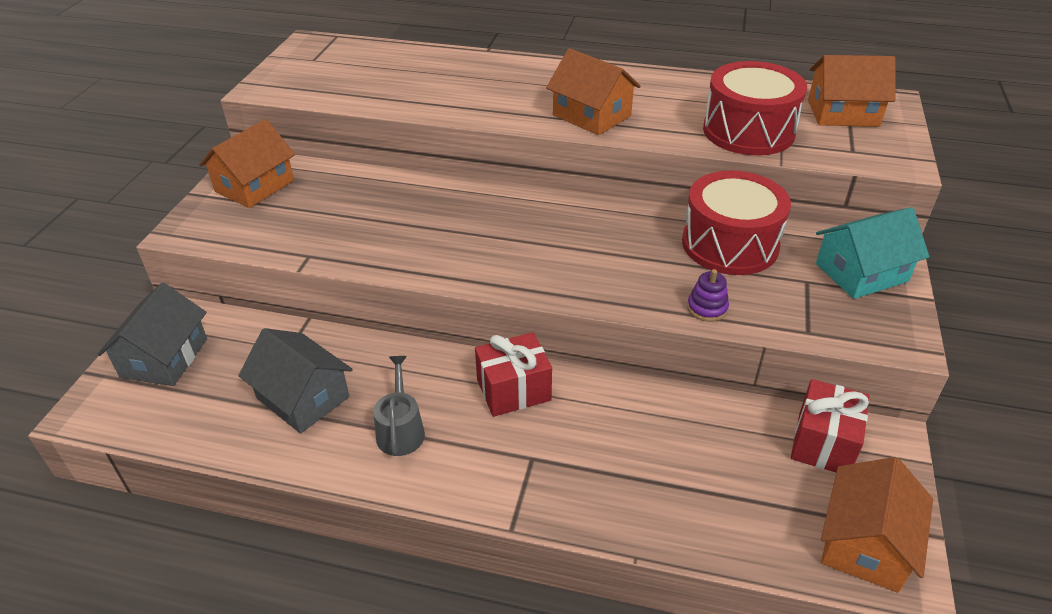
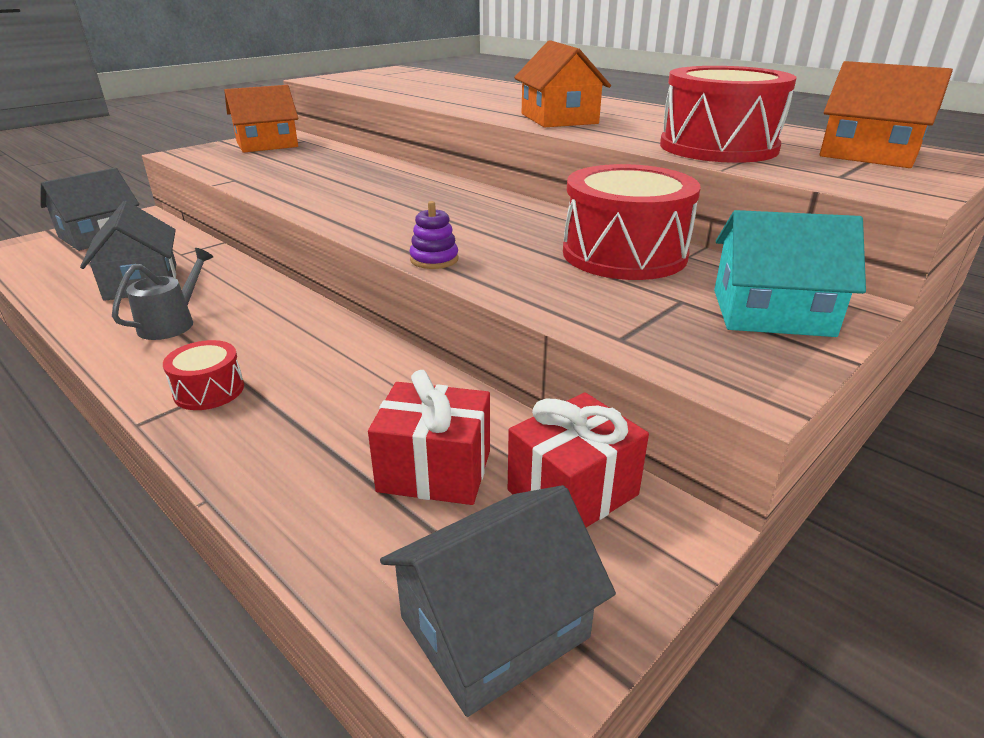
camera: 30 degrees right, 10 degrees down
red gift [475,332,552,417] -> red gift moved to [368,370,490,505]
purple stacking toy [687,269,729,322] -> purple stacking toy moved to [410,201,458,269]
orange house [821,457,933,593] -> grey house [380,485,616,717]
none -> red drum [163,340,244,410]

